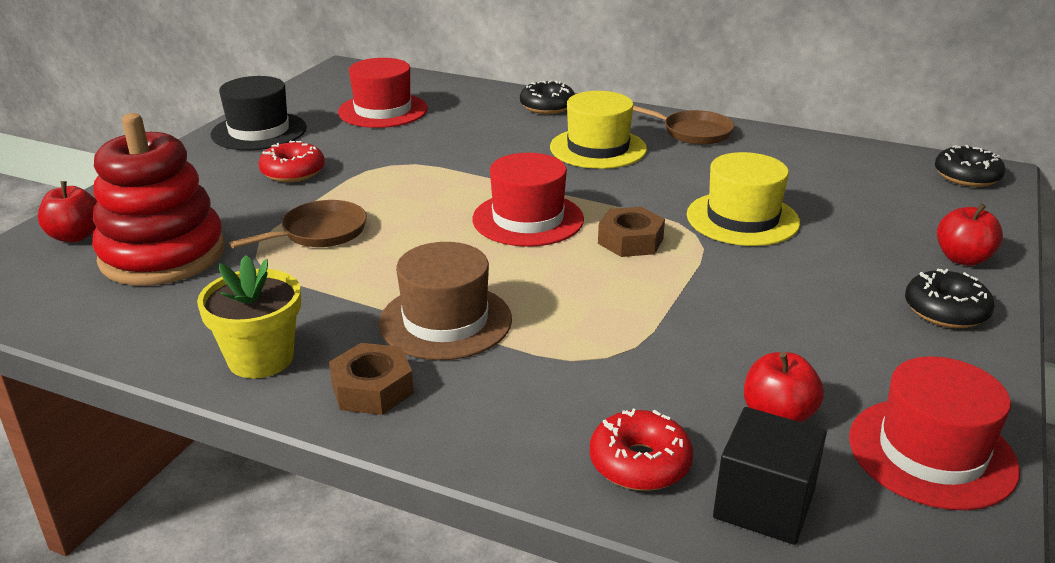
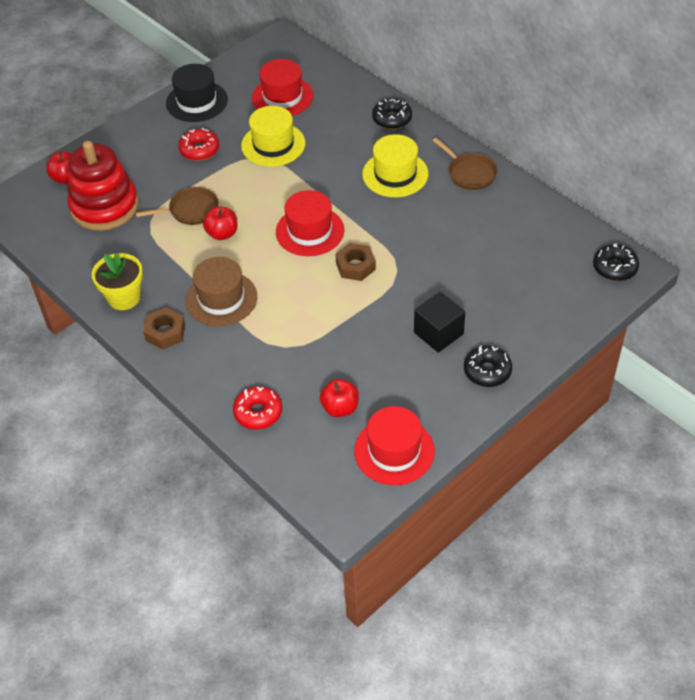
camera: 25 degrees right, 20 degrees up
yellow hat [687,152,800,246] -> yellow hat moved to [241,106,306,167]
black cube [713,407,827,545] -> black cube moved to [414,292,465,353]
red apple [937,203,1003,266] -> red apple moved to [203,206,238,240]

